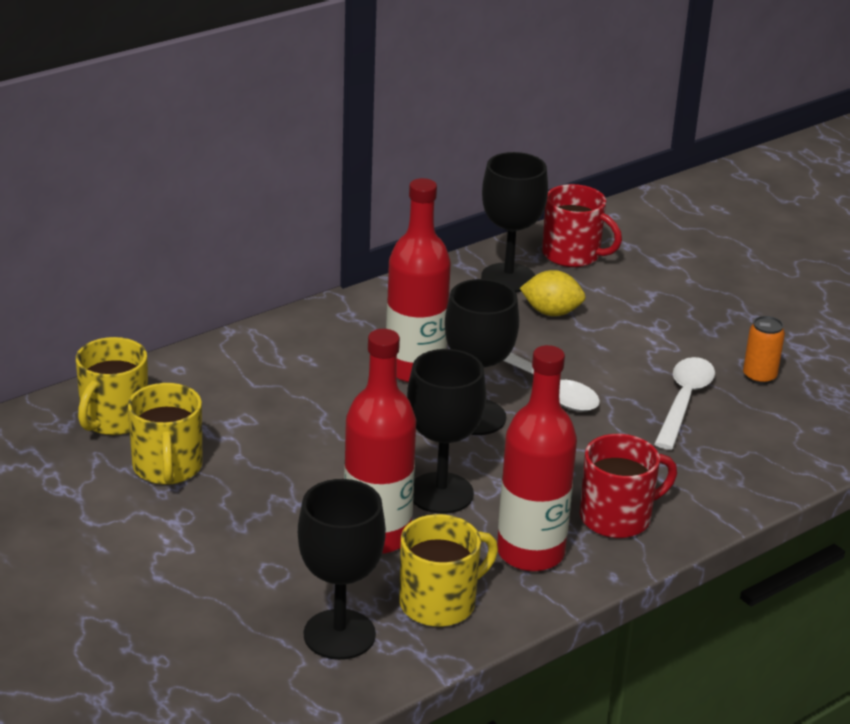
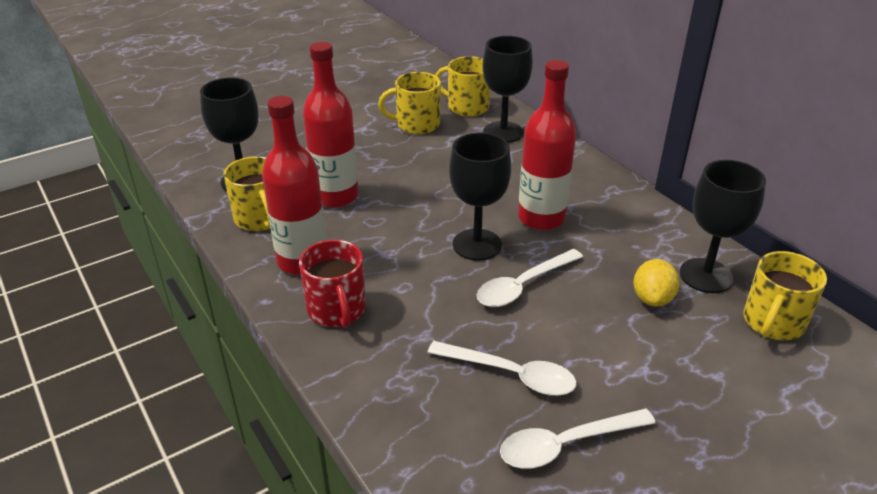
camera: 95 degrees right, 5 degrees up
black goblet [407,349,486,514] -> black goblet moved to [483,36,533,143]
red mug [542,184,622,267] -> yellow mug [743,251,827,340]
orange can [743,316,785,385] -> white spoon [500,409,656,469]

